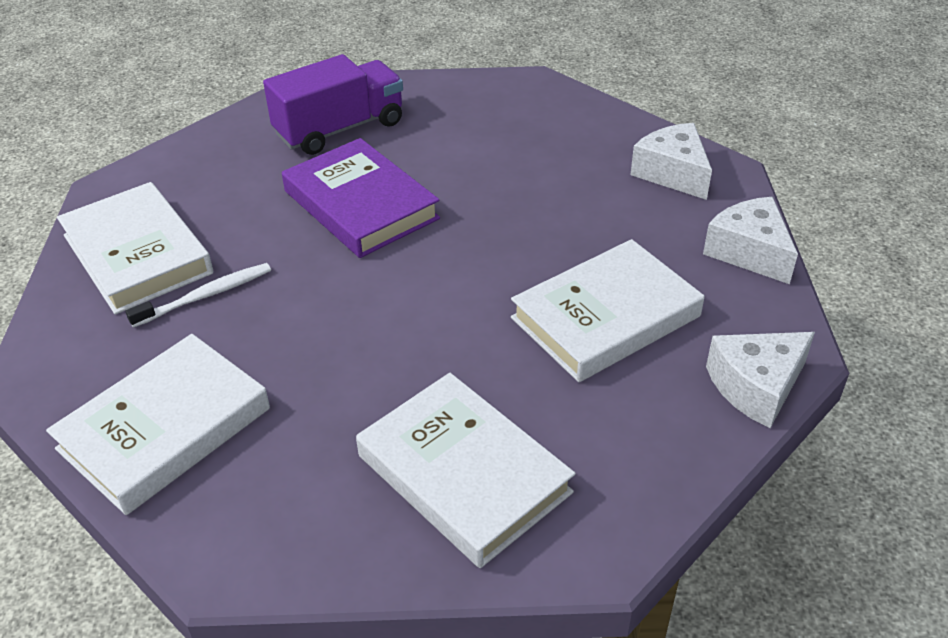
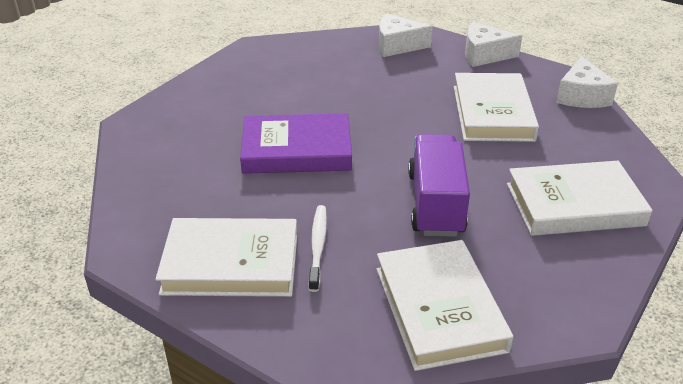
camera: 55 degrees left, 5 degrees down
purple truck [263,54,403,155] -> purple truck moved to [408,134,470,237]

